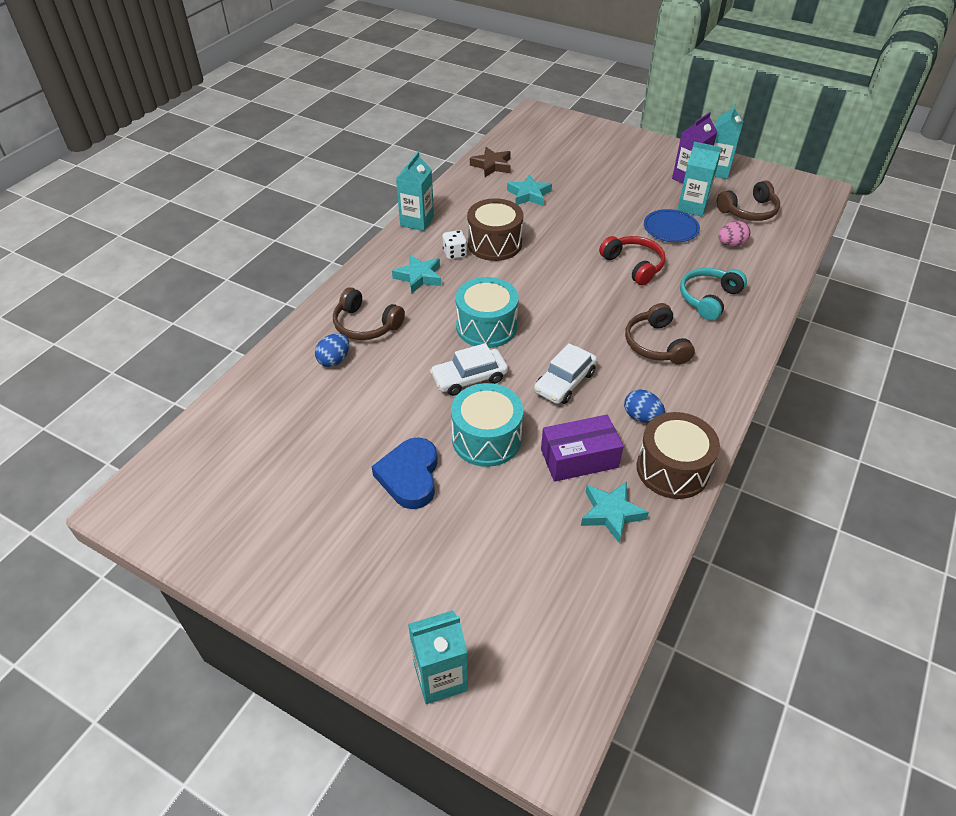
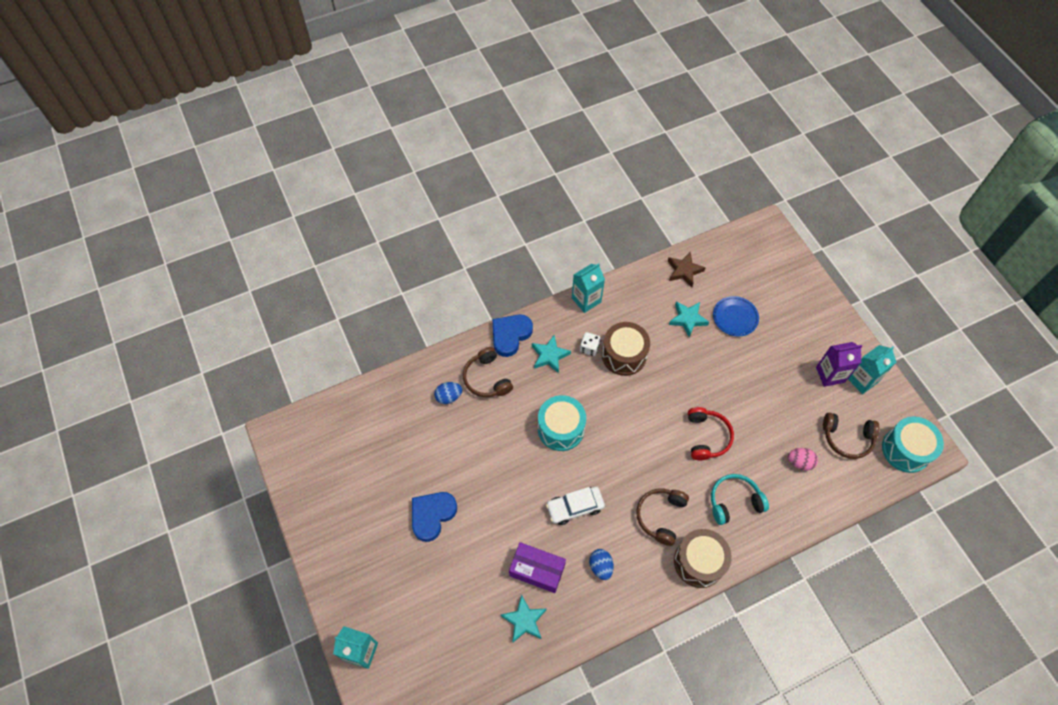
camera: 35 degrees right, 15 degrees up
white car [430,343,508,396] -> none
turquoise drum [451,383,523,467] -> turquoise drum moved to [882,416,944,473]
brown drum [636,412,720,499] -> brown drum moved to [674,529,732,588]
blue plate [644,209,700,243] -> blue plate moved to [713,296,759,336]
turquoise carton [677,142,721,217] -> none
none -> blue heart [492,315,533,357]

